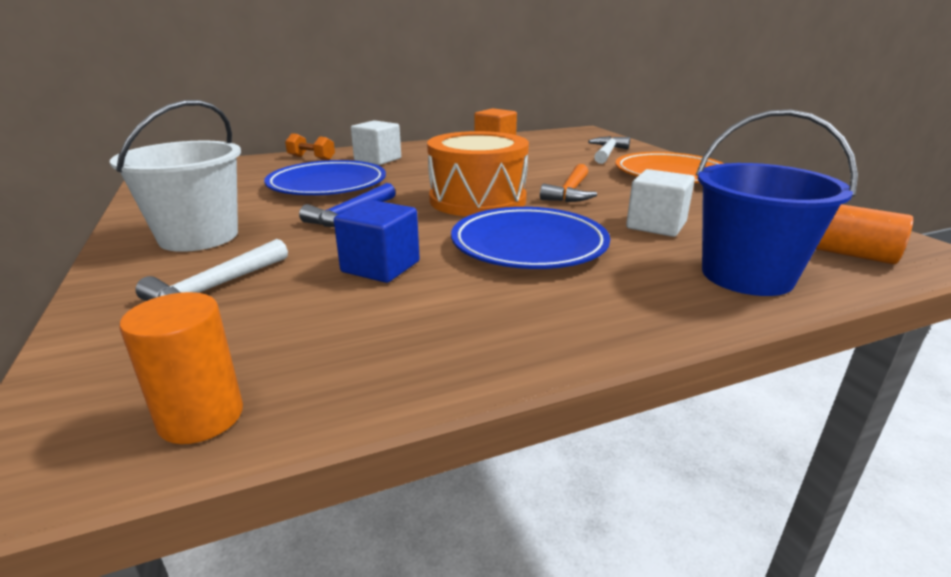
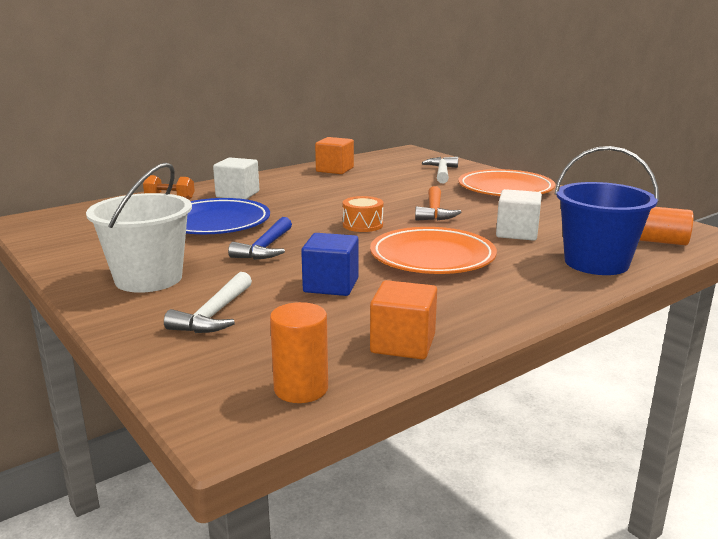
camera: 15 degrees left, 5 degrees down
orange drum [427,131,529,217] -> orange drum [343,196,383,232], size x0.48
blue plate [451,207,610,269] -> orange plate [370,227,497,274]
none -> orange cube [370,280,437,360]

